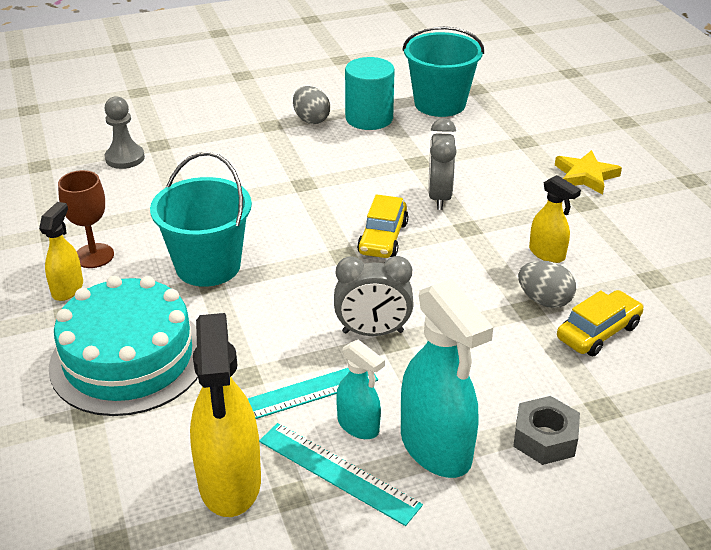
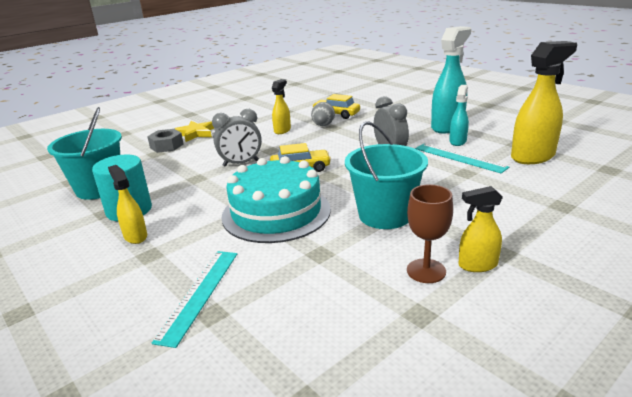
camera: 110 degrees left, 10 degrees down
turquoise cake [49,276,198,416] -> turquoise cake moved to [221,156,331,243]
grey pawn [104,96,145,169] -> none
turquoise ruler [259,423,423,526] -> turquoise ruler moved to [152,251,237,348]
grey egg [293,86,330,124] -> yellow spray bottle [108,165,147,244]
grey nut [513,396,580,465] -> grey nut moved to [147,129,184,153]

